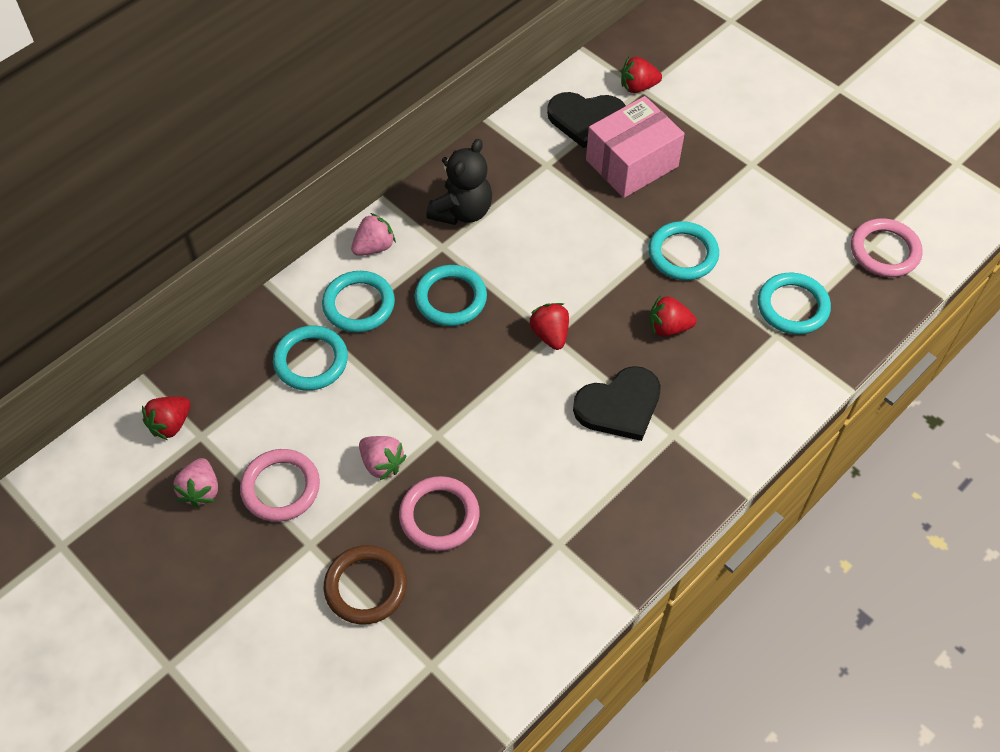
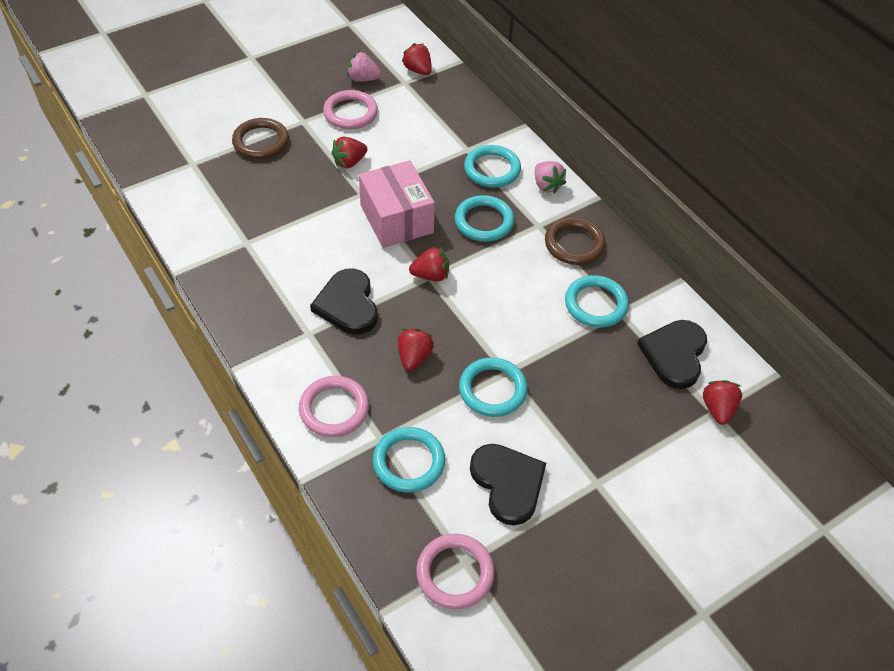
camera: 100 degrees right, 5 degrees down
turquoise ring [273,325,348,391] -> turquoise ring moved to [565,275,629,328]
pink strawberry [359,436,407,480] -> red strawberry [331,137,367,168]
pink ring [399,476,480,551] -> pink ring moved to [299,376,369,437]
black teddy bear [426,139,492,225] -> brown ring [545,217,605,265]
pink box [586,96,685,198] -> pink box moved to [359,160,435,248]
none -> black heart [470,444,546,525]

